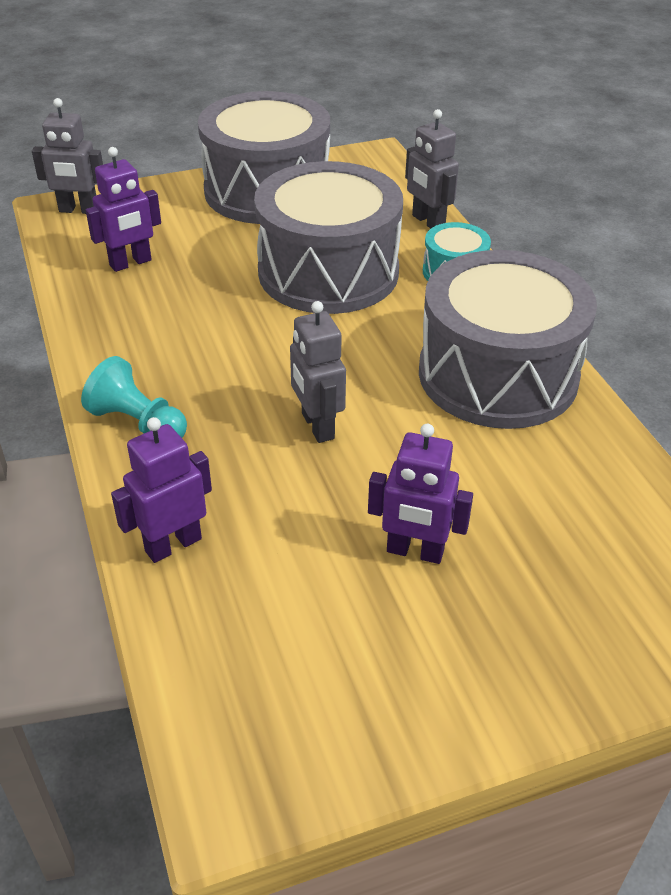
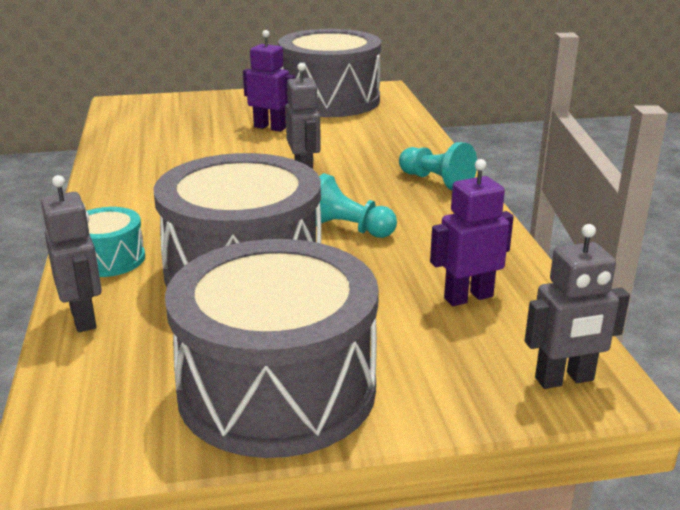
camera: 170 degrees left, 15 degrees down
grey robot [32,98,103,214] -> grey robot turned 150 degrees clockwise [525,224,630,389]
purple robot [111,417,212,563] -> none
grey drum [419,250,597,429] -> grey drum moved to [278,29,381,117]
none -> turquoise pawn [316,173,397,238]

